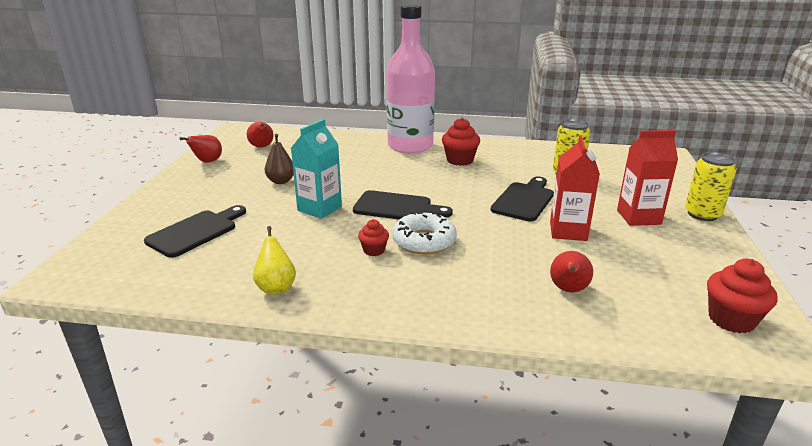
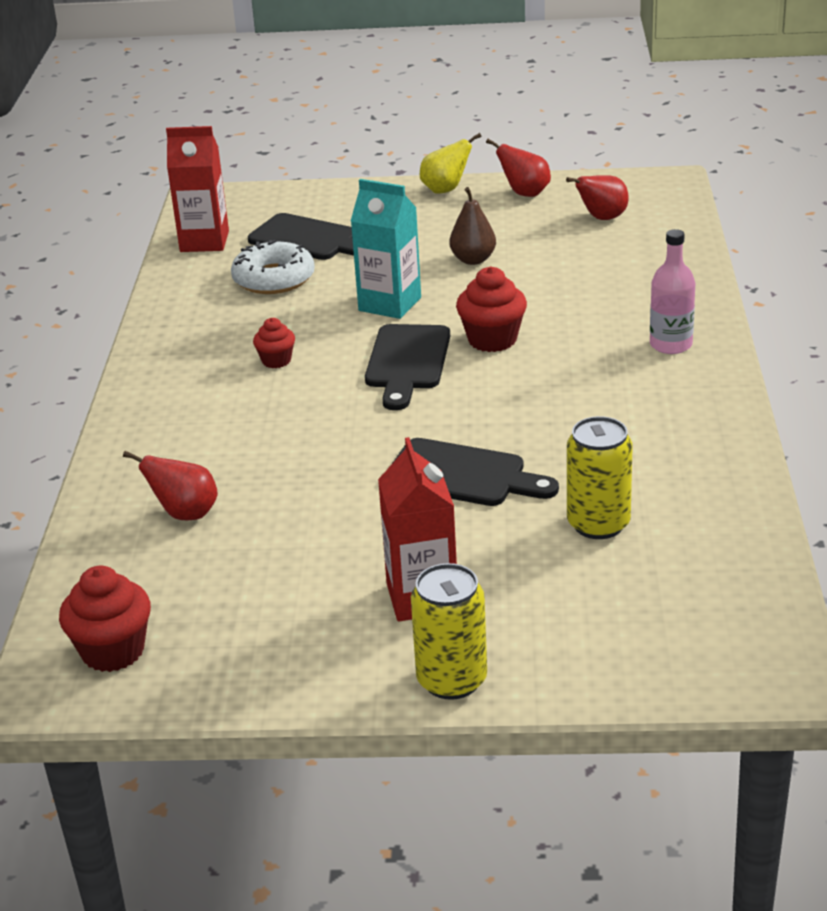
camera: 85 degrees right, 5 degrees up
yellow pear [253,226,296,295] -> yellow pear moved to [420,133,482,194]
pink bottle [387,4,435,154] -> pink bottle [650,229,695,354], size x0.47
white donut [392,212,457,254] -> white donut moved to [231,240,315,294]
red cupcake [442,118,480,166] -> red cupcake moved to [456,266,527,352]
red carton [550,135,600,241] -> red carton moved to [166,126,229,252]

